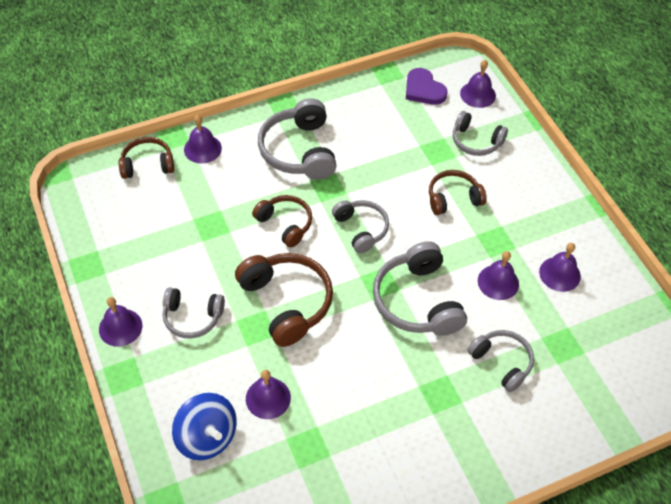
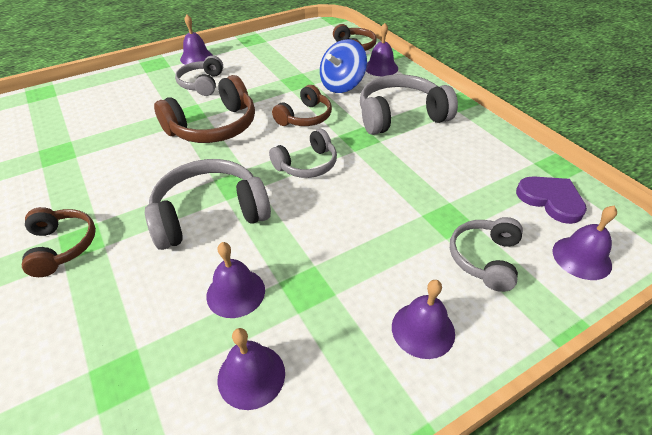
camera: 85 degrees right, 10 degrees down
blue spinning top [172,393,237,460] -> blue spinning top moved to [320,39,367,93]
purple bell [246,370,291,419] -> purple bell moved to [392,280,455,359]
purple heart [406,68,448,105] -> purple heart turned 90 degrees clockwise [516,176,587,224]
brown headphones [429,170,487,215] -> brown headphones moved to [22,207,96,277]
grey headphones [467,330,534,392] -> none

